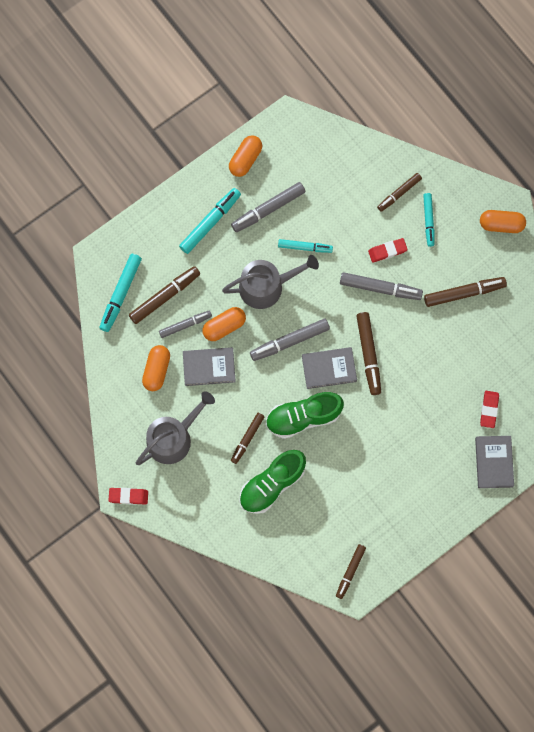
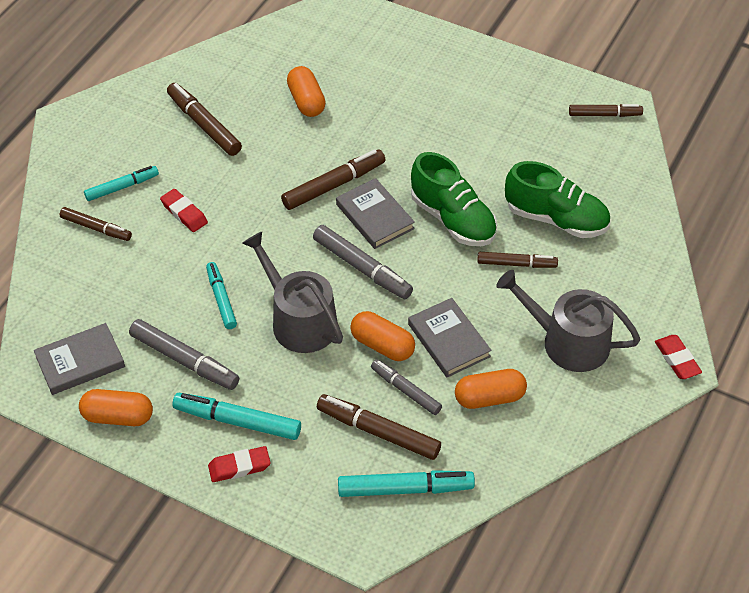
camera: 115 degrees left, 25 degrees down
grey marker [340,272,423,300] -> none
grey book [475,436,514,488] -> grey book moved to [34,323,125,395]
orange capsule [480,210,526,233] -> orange capsule moved to [287,66,326,117]
red eraser [480,391,499,428] -> red eraser moved to [208,446,271,482]

